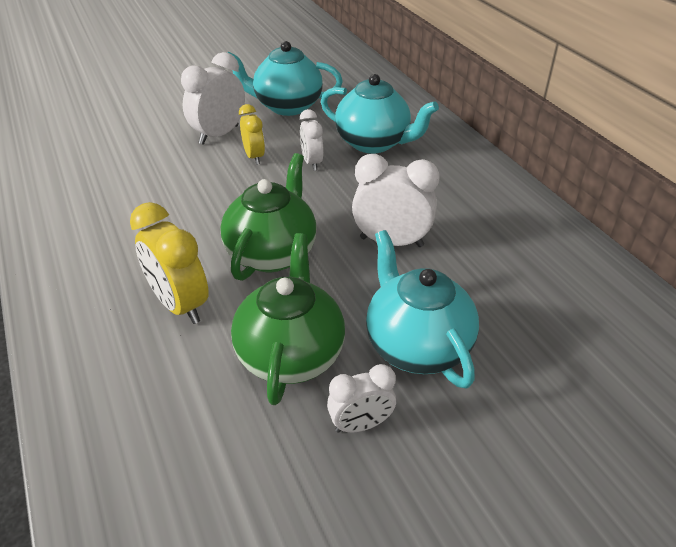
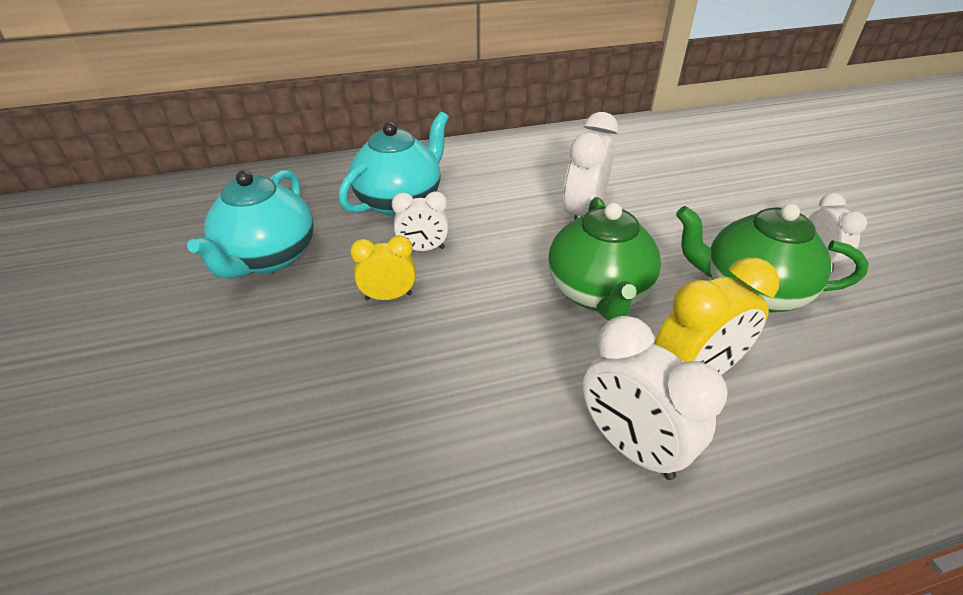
camera: 80 degrees left, 0 degrees up
white clock [181,52,245,145] -> white clock moved to [583,316,728,480]
green teapot [220,153,317,281] -> green teapot turned 120 degrees counterclockwise [548,197,661,321]
turquoise teapot [366,230,479,389] -> none

